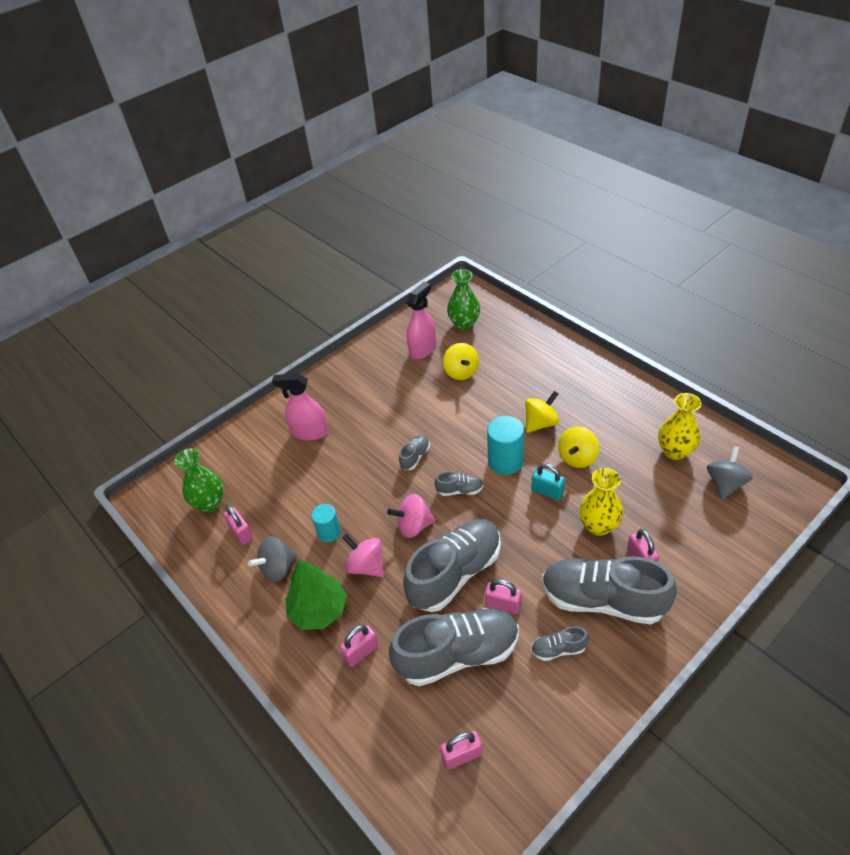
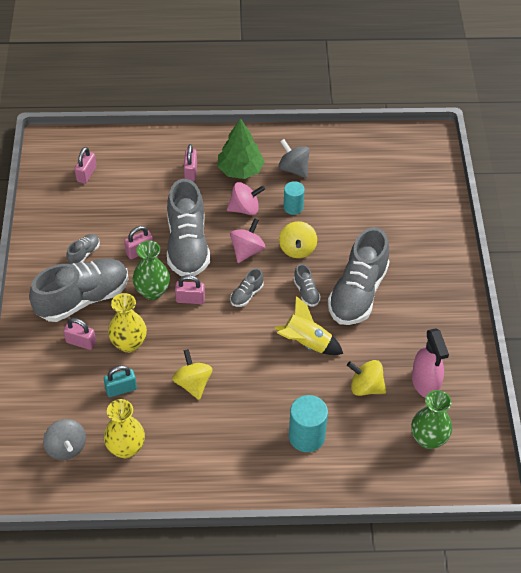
camera: 125 degrees right, 5 degrees up
green vase [175,449,224,512] -> green vase moved to [133,241,170,300]
pink padlock [223,505,253,545] -> pink padlock moved to [175,275,205,304]
grey spinning top [248,536,296,582] -> grey spinning top turned 45 degrees counterclockwise [279,139,310,178]
pink spray bottle [272,373,328,441] -> none
grey shoe [389,608,519,686] -> grey shoe moved to [328,227,390,325]
turquoise cylinder [487,416,524,475] -> turquoise cylinder moved to [289,395,328,452]
yellow spinning top [525,391,559,433] -> yellow spinning top moved to [279,221,317,258]
turquoise padlock [531,463,565,500] -> turquoise padlock moved to [104,365,137,397]
none -> yellow rocket [275,296,343,355]

